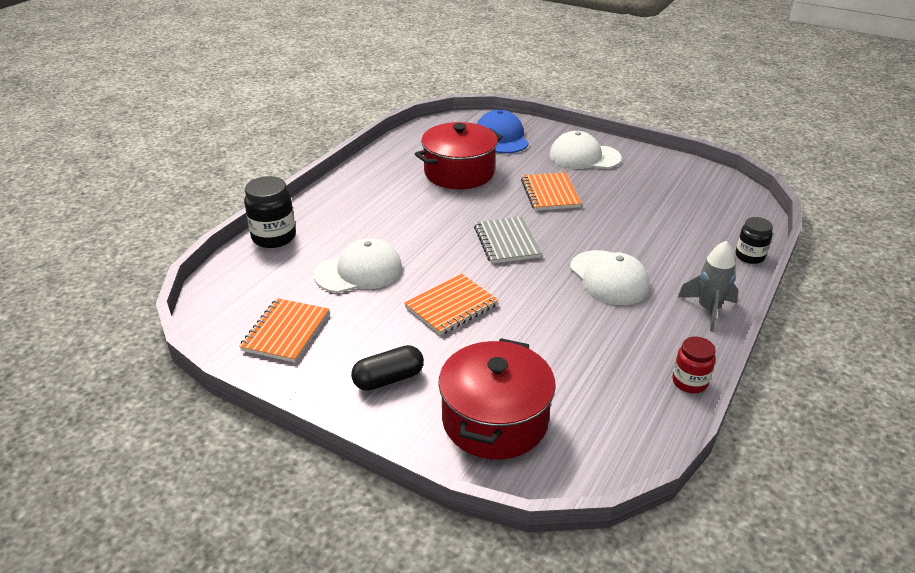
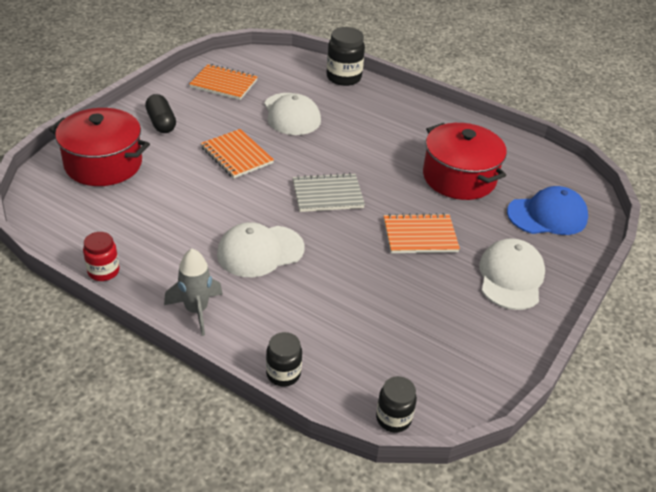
camera: 90 degrees right, 5 degrees up
none -> black jar [376,376,417,433]

